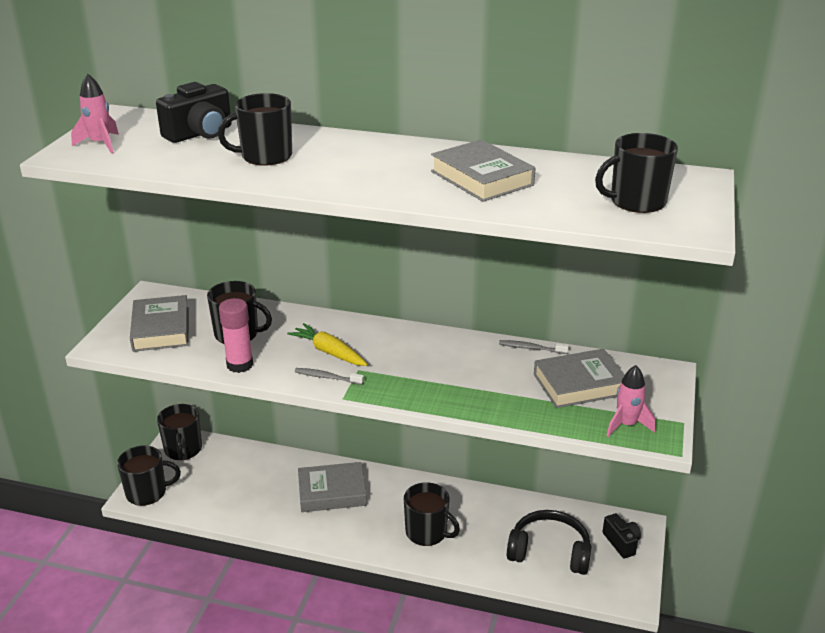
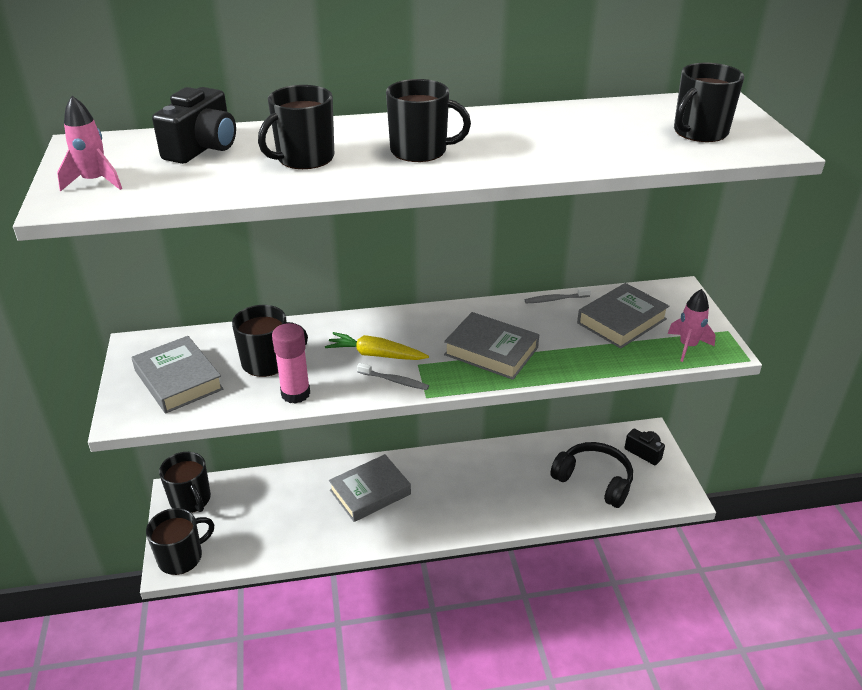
camera: 25 degrees left, 5 degrees up
grey toothbrush [295,368,364,385] -> grey toothbrush turned 150 degrees counterclockwise [357,363,429,390]
black mug [404,482,460,546] -> black mug moved to [386,79,471,162]
grey book [431,139,536,202] -> grey book moved to [444,312,539,380]
black headphones [507,510,592,575] -> black headphones turned 45 degrees clockwise [550,442,633,508]

